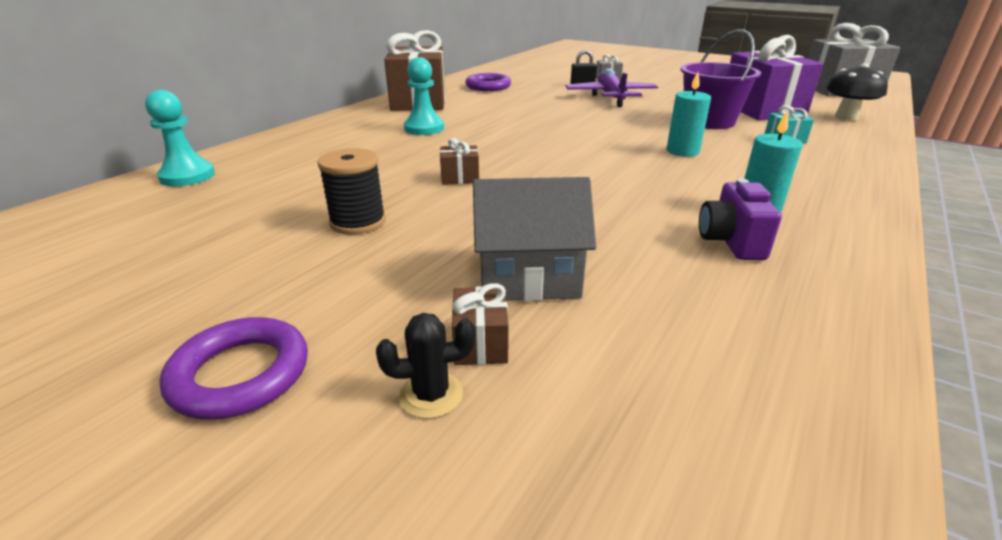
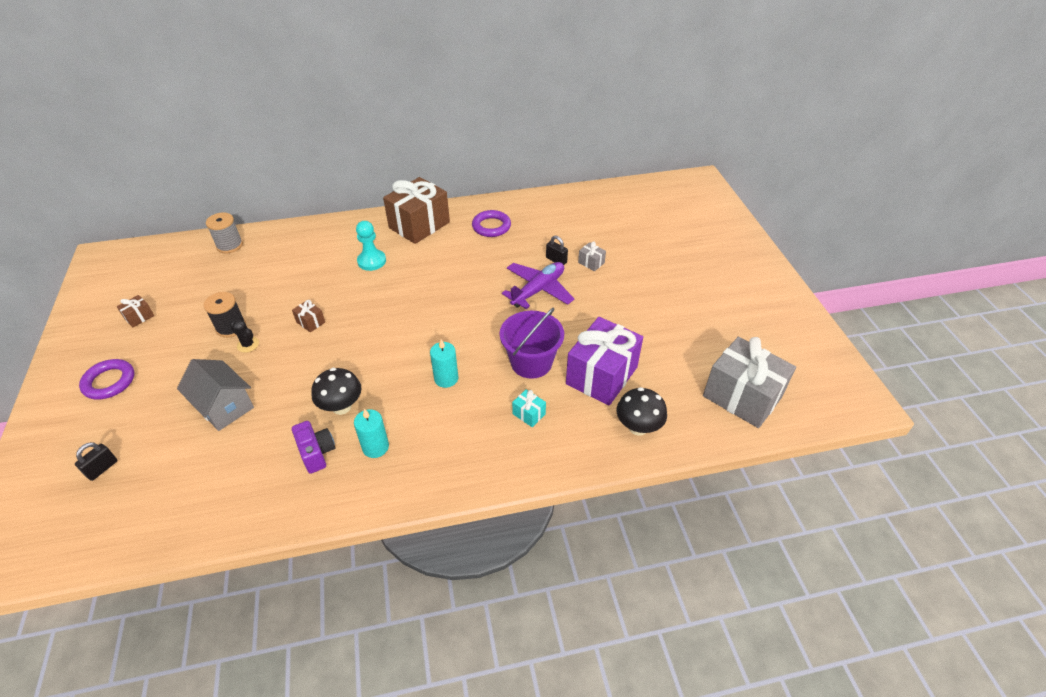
camera: 45 degrees right, 15 degrees up
turquoise pawn [145,90,215,186] -> grey spool [206,213,243,253]
black cactus [376,313,476,419] -> black cactus moved to [230,320,259,353]
brown gift [452,283,509,365] -> brown gift moved to [117,295,154,327]
purple camera [699,178,782,260] -> purple camera turned 105 degrees clockwise [292,421,335,474]
none -> black padlock [75,442,117,481]
none -> black mushroom [311,368,362,415]

